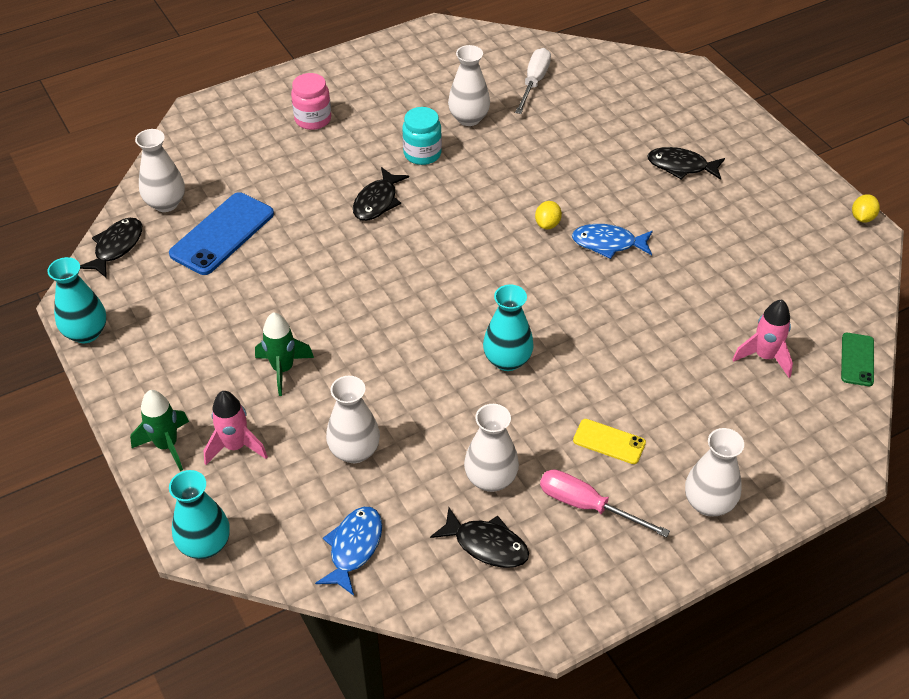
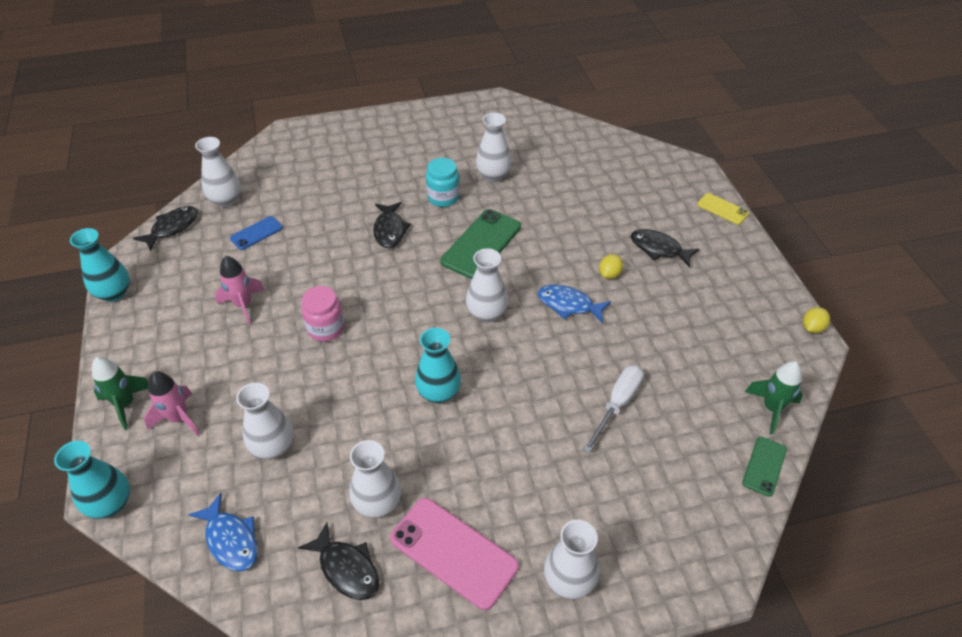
camera: 15 degrees right, 0 degrees up
blue phone [169,192,274,275] -> blue phone [230,216,283,250], size x0.54
green rocket [255,312,314,396] -> green rocket moved to [745,361,803,435]
pink jar [291,73,331,130] -> pink jar moved to [301,286,344,342]
blue fish [315,507,382,596] -> blue fish turned 105 degrees clockwise [188,493,258,571]
black fish [353,167,409,221] -> black fish turned 45 degrees counterclockwise [373,202,411,248]
white screwdriver [515,48,551,114] -> white screwdriver moved to [583,365,644,453]
yellow lemon [535,201,562,229] -> yellow lemon moved to [599,254,623,279]
pink screwdriver [540,469,670,538] -> pink phone [390,498,519,610]
yellow phone [573,419,646,464] -> yellow phone moved to [697,193,749,225]
pink rocket [732,300,793,378] -> pink rocket moved to [215,256,265,325]
none -> green phone [441,209,521,279]
none -> white vase [466,248,508,323]

